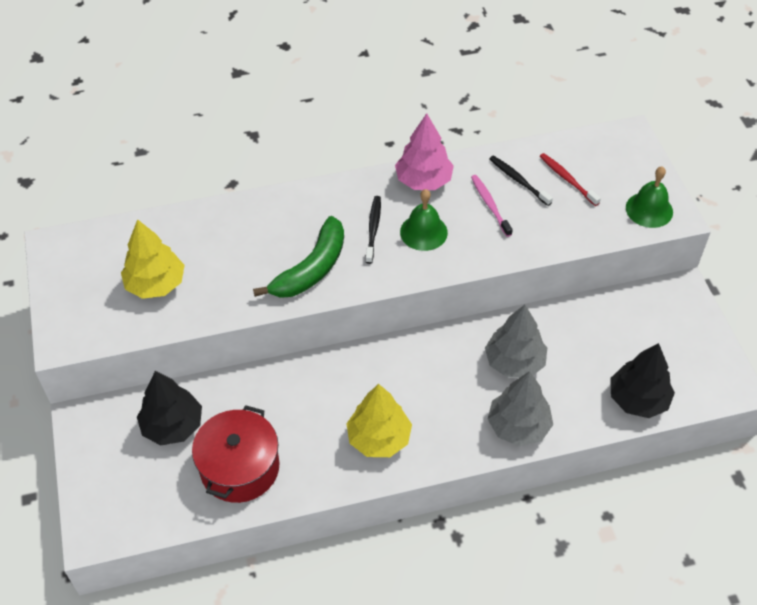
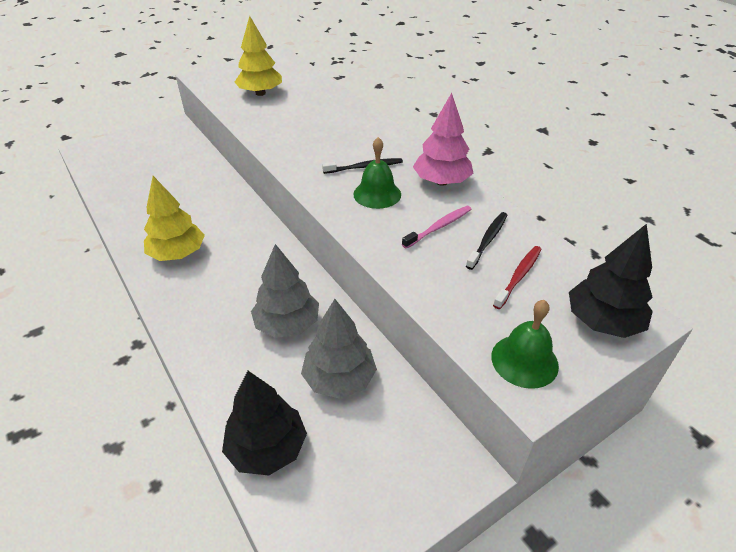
camera: 70 degrees right, 10 degrees down
black tree [137,371,202,445] -> black tree moved to [569,224,653,338]
red pot [192,405,279,503] -> none
green banana [253,216,344,298] -> none
grey tree [488,371,553,446] -> grey tree moved to [301,299,377,399]

